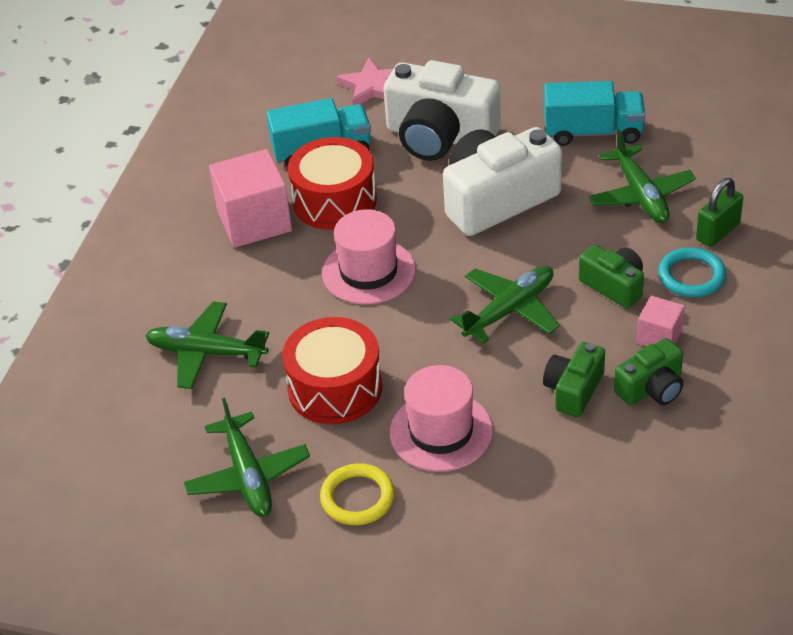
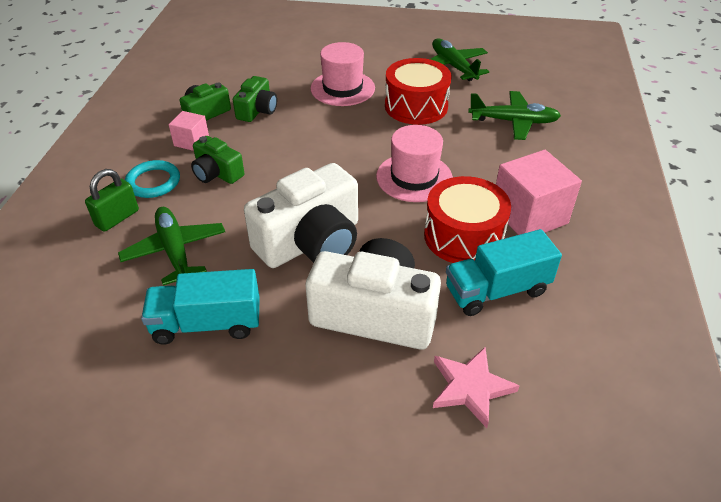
camera: 170 degrees right, 0 degrees up
yellow ring [320,463,395,525] -> none
green plane [450,266,559,344] -> none

